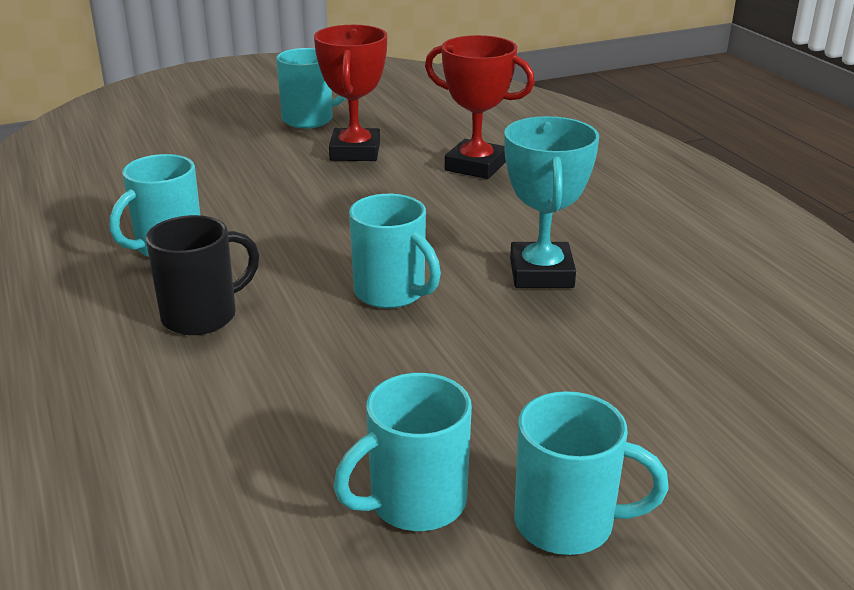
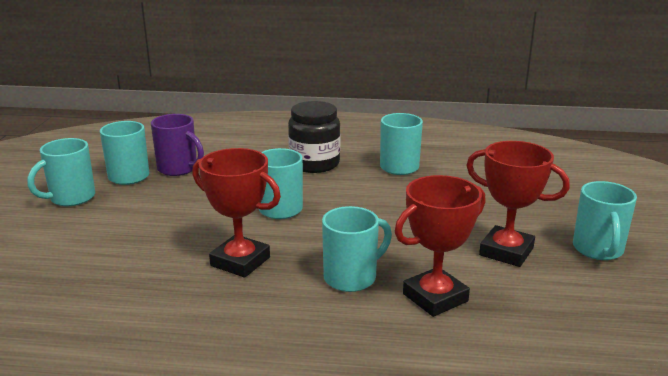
camera: 120 degrees right, 5 degrees down
black mug [146,215,259,335] -> black jar [288,101,340,173]
turquoise trophy [504,116,599,288] -> red trophy [192,148,281,278]
none -> purple mug [151,114,204,176]
none -> turquoise mug [322,206,392,292]

